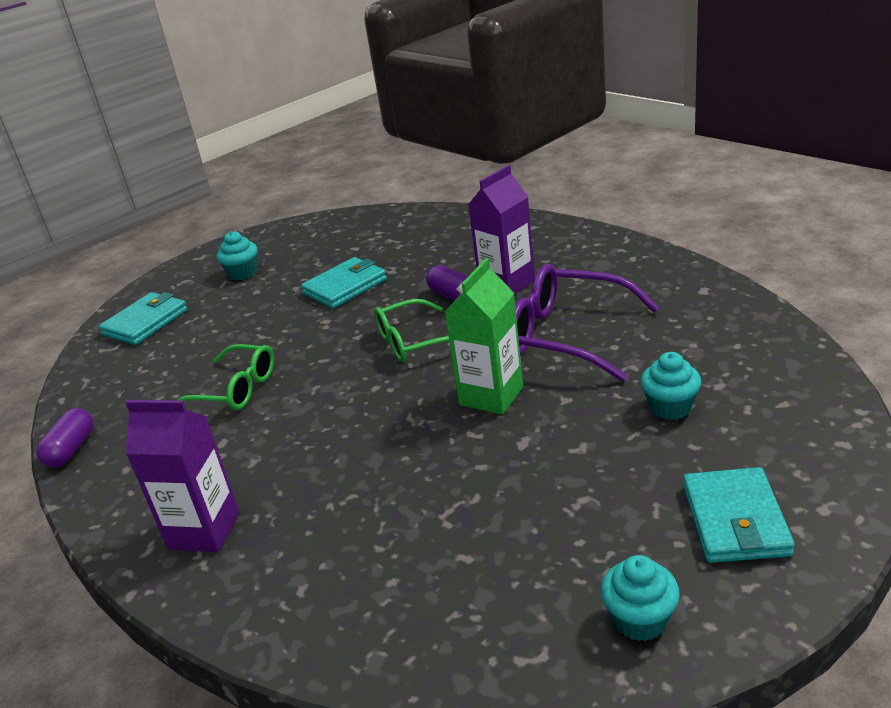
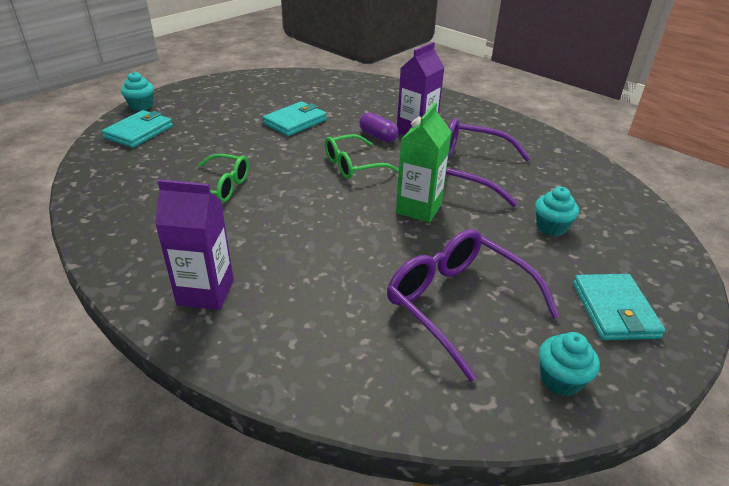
camera: 10 degrees left, 5 degrees up
purple capsule [36,408,94,468] -> none
turquoise cupcake [217,231,258,280] -> turquoise cupcake moved to [121,72,154,111]
none -> purple glasses [387,229,560,382]

